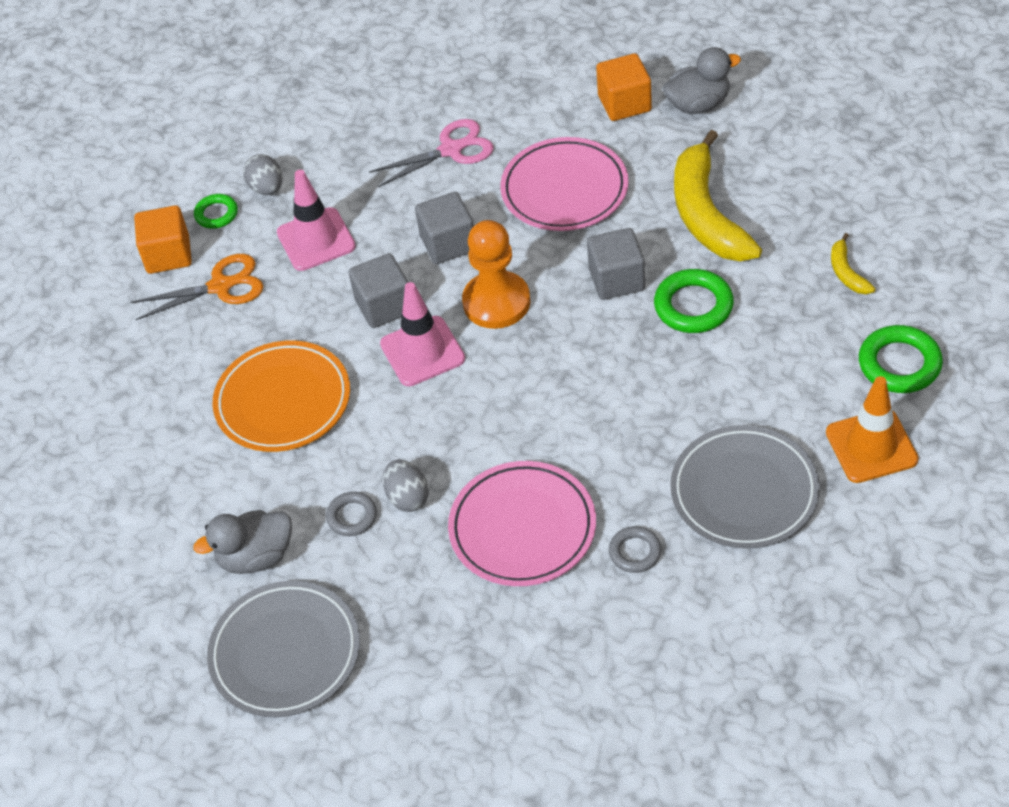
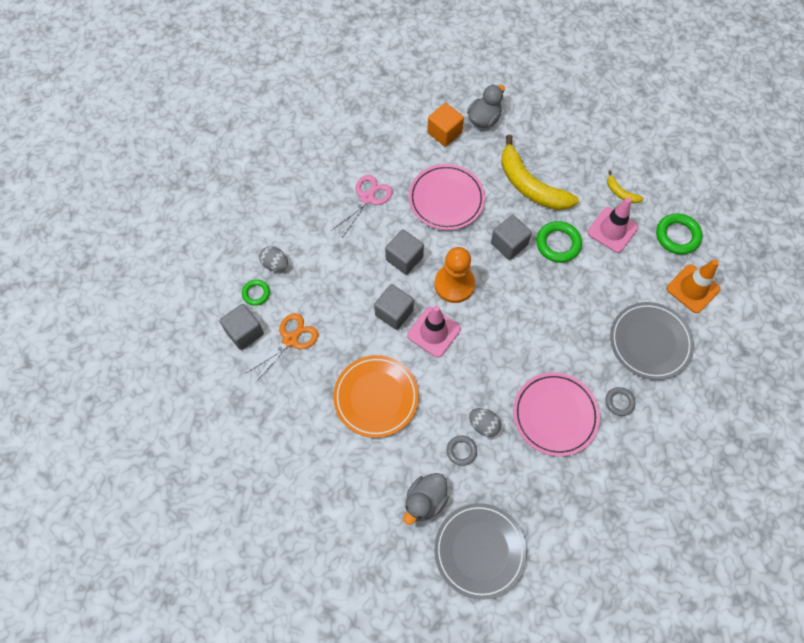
camera: 35 degrees left, 15 degrees up
orange cube [134,205,192,274] -> grey cube [220,304,264,350]
pink traffic cone [277,170,356,271] -> pink traffic cone moved to [587,198,638,253]

